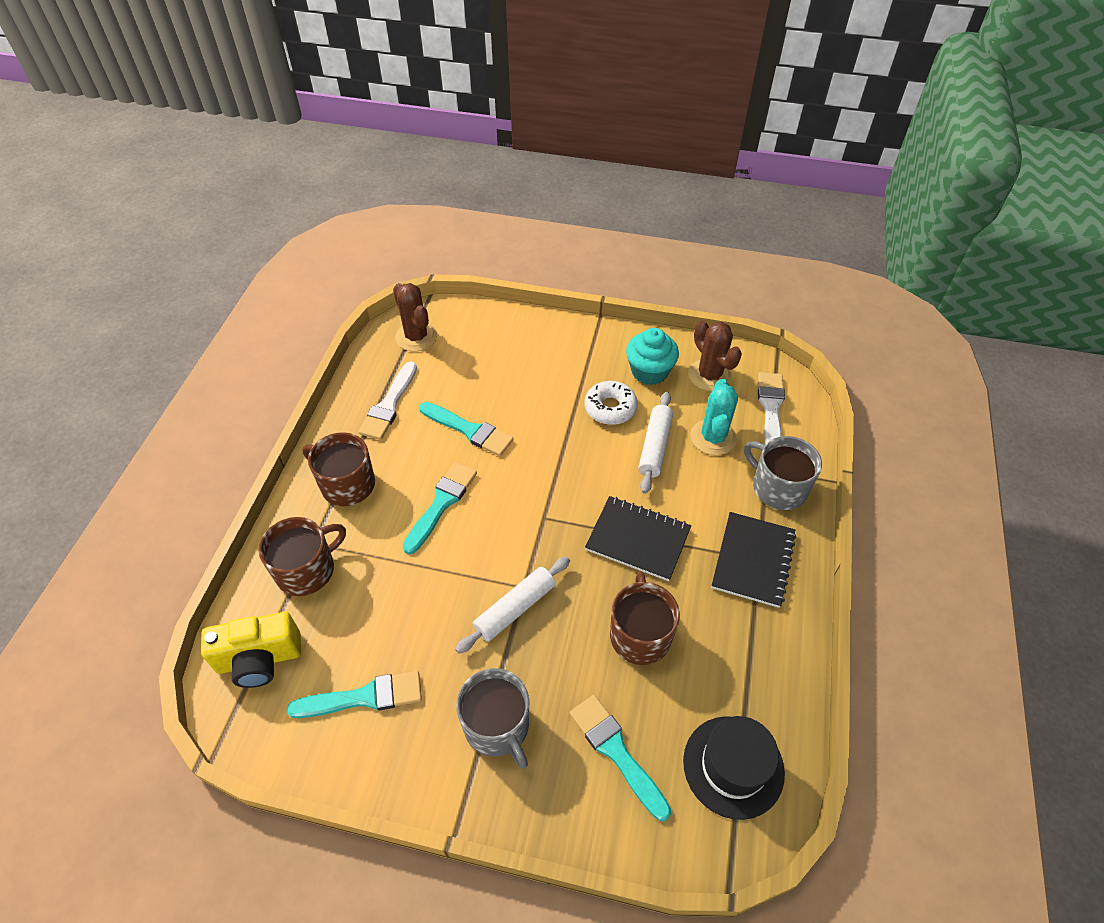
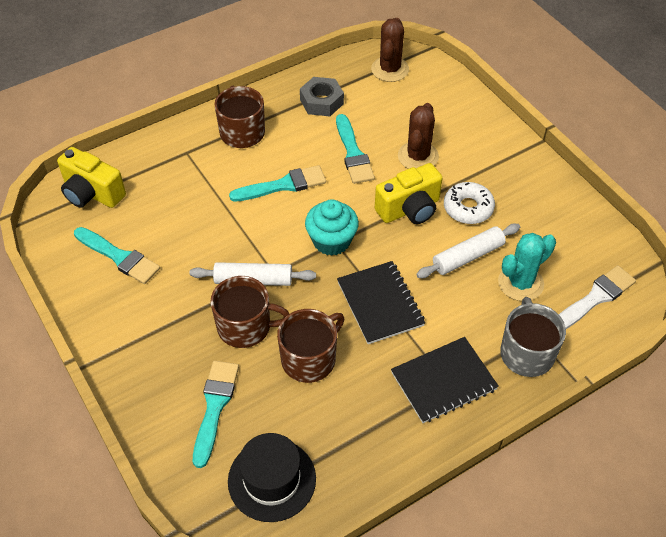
camera: 45 degrees right, 0 degrees up
brown mug [259,517,346,596] -> brown mug moved to [210,276,289,348]
white brush [359,361,417,440] -> grey nut [300,77,344,116]
grey mug [456,668,529,769] -> none
turquoise cupcake [626,328,679,385] -> turquoise cupcake moved to [305,199,359,256]
brown cactus [688,320,742,391] -> brown cactus moved to [398,103,439,169]
none -> yellow camera [375,163,442,224]

